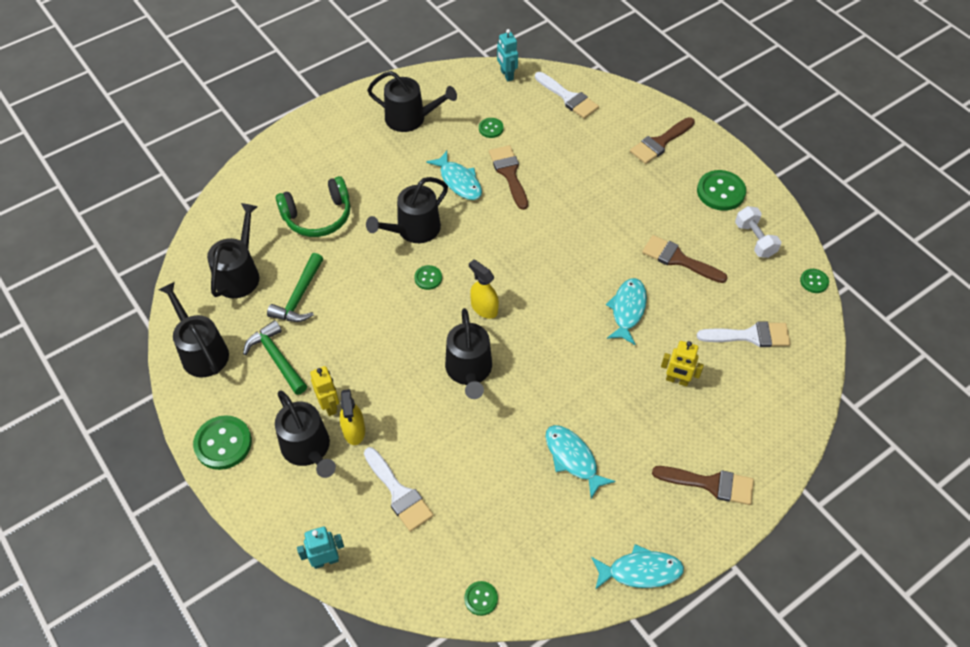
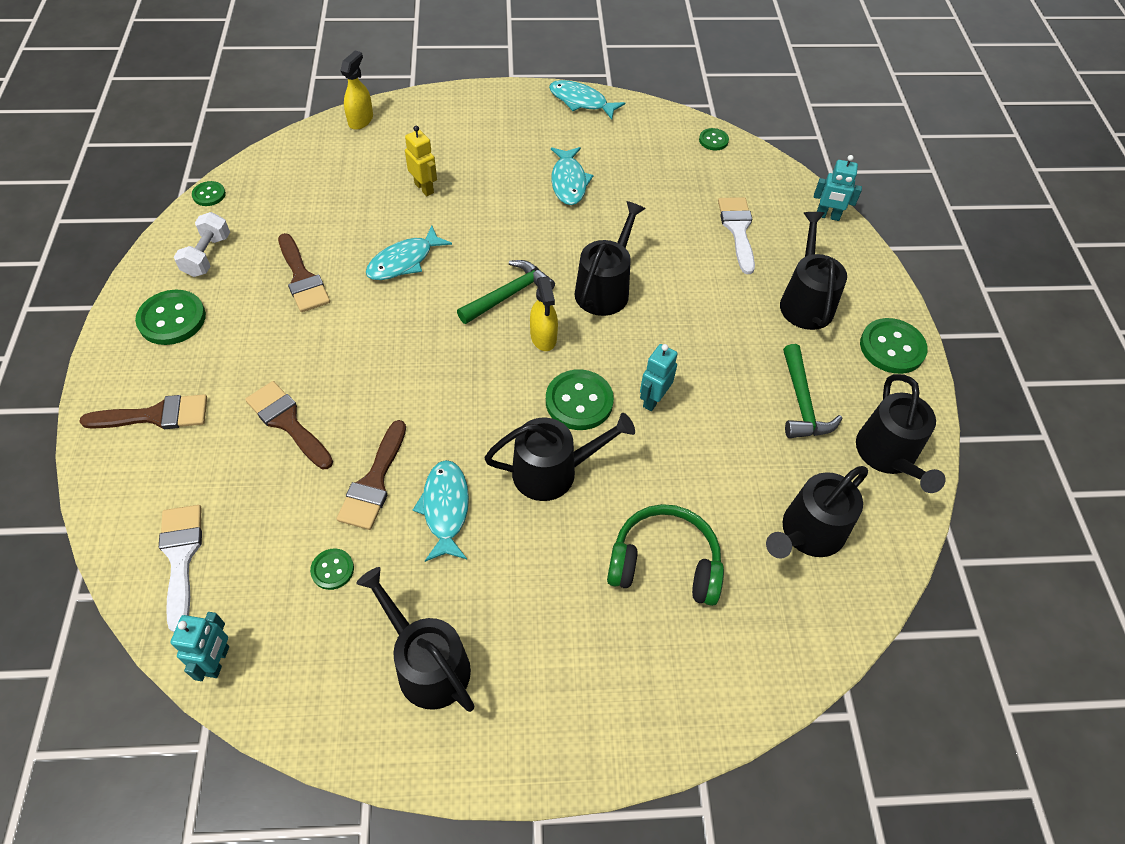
camera: 150 degrees left, 0 degrees up
green hammer [267,253,323,322] -> green hammer moved to [457,260,555,324]
yellow robot [310,366,339,416] -> none
yellow spray bottle [340,389,365,445] -> yellow spray bottle moved to [340,50,373,130]
green button [414,265,442,290] -> green button [546,369,614,430], size x1.84
brown brush [652,466,754,505] -> brown brush moved to [245,381,333,469]
white brush [697,322,791,347] -> none
none -> turquoise robot [640,344,678,411]

